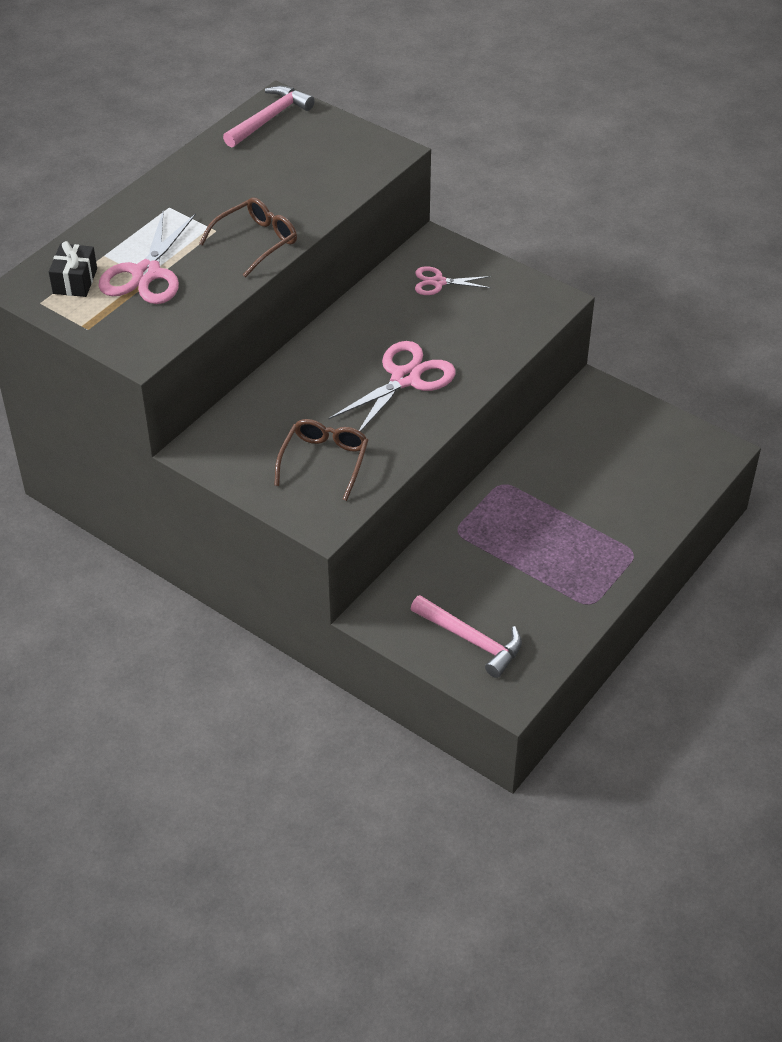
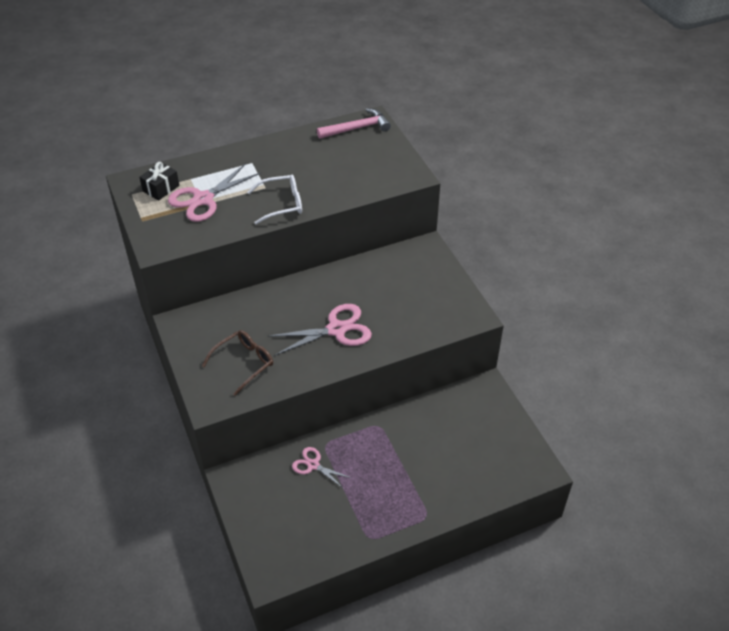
camera: 30 degrees right, 0 degrees up
brown glasses [199,197,297,278] -> white glasses [247,175,302,224]
pink hammer [411,595,522,678] -> none
pink scissors [415,266,491,295] -> pink scissors moved to [292,447,351,489]

